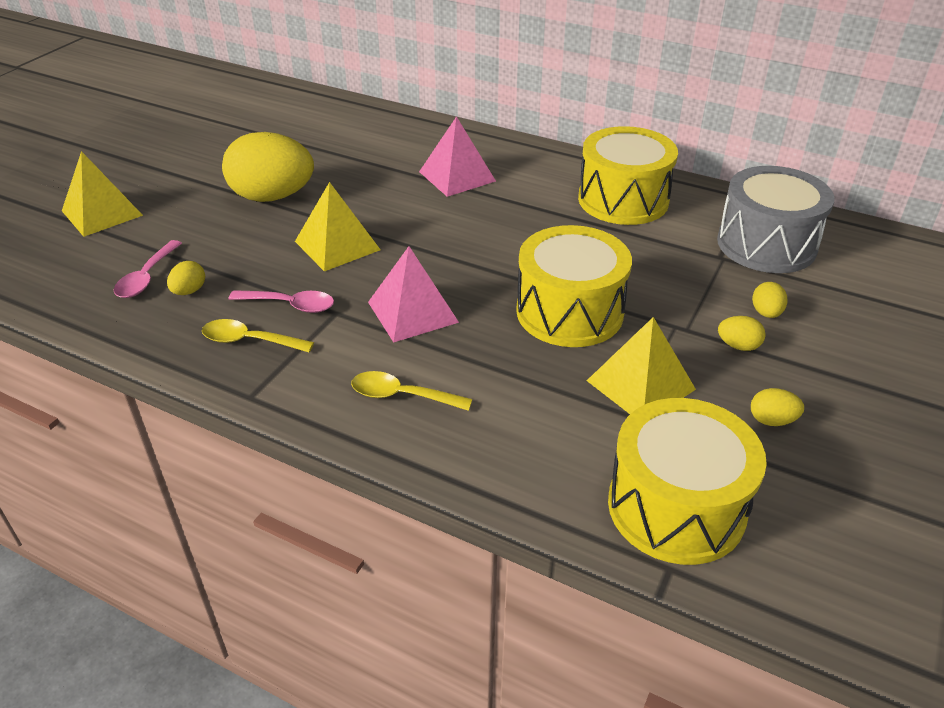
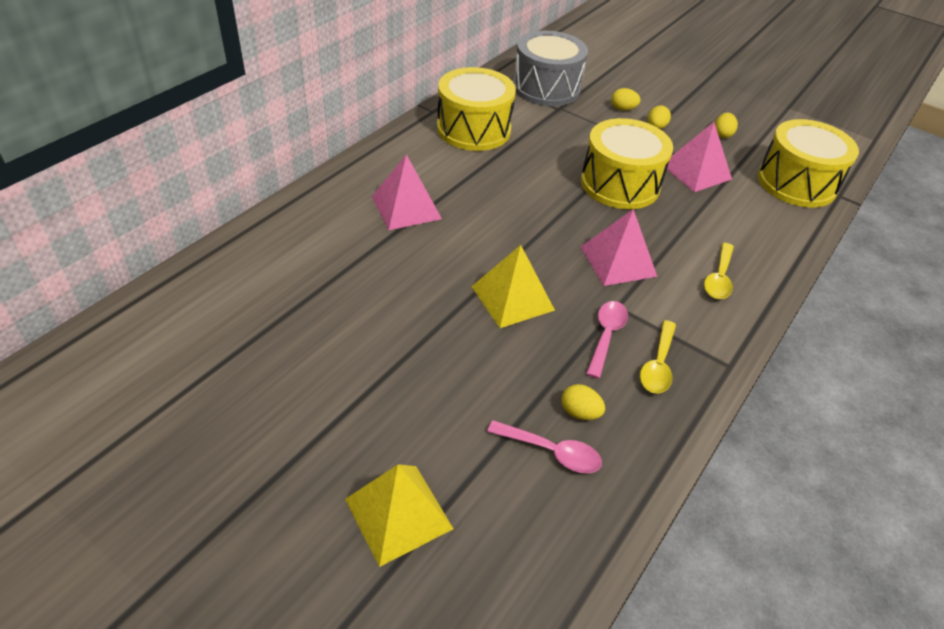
camera: 85 degrees left, 5 degrees up
yellow egg [222,132,314,202] -> none
yellow pyramid [587,317,696,414] -> pink pyramid [665,122,732,192]

